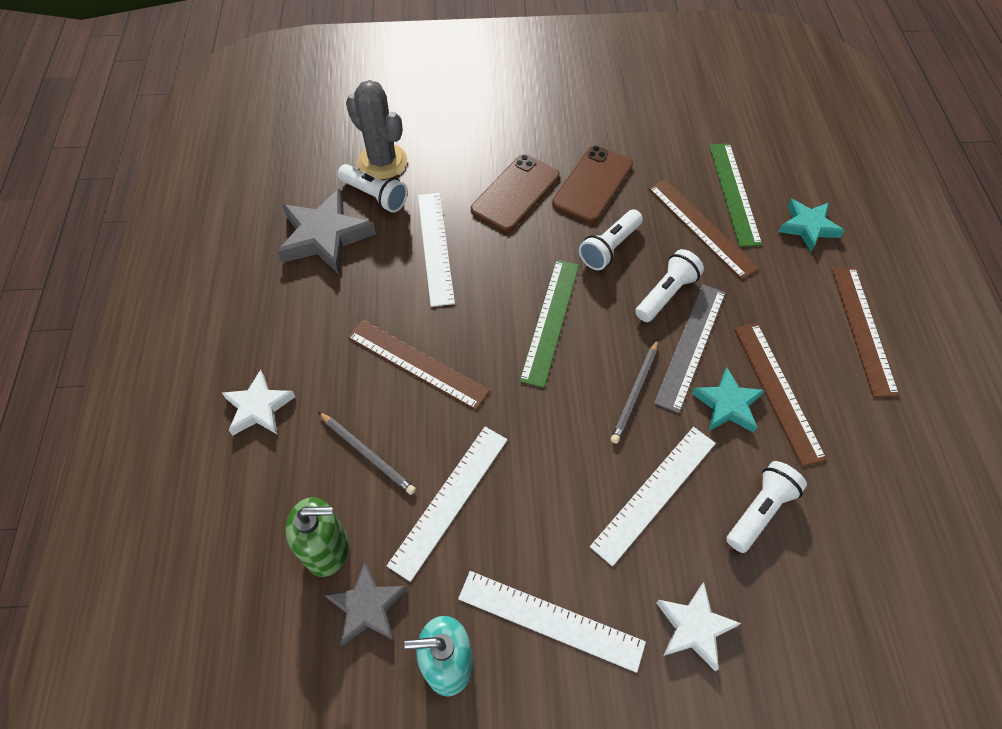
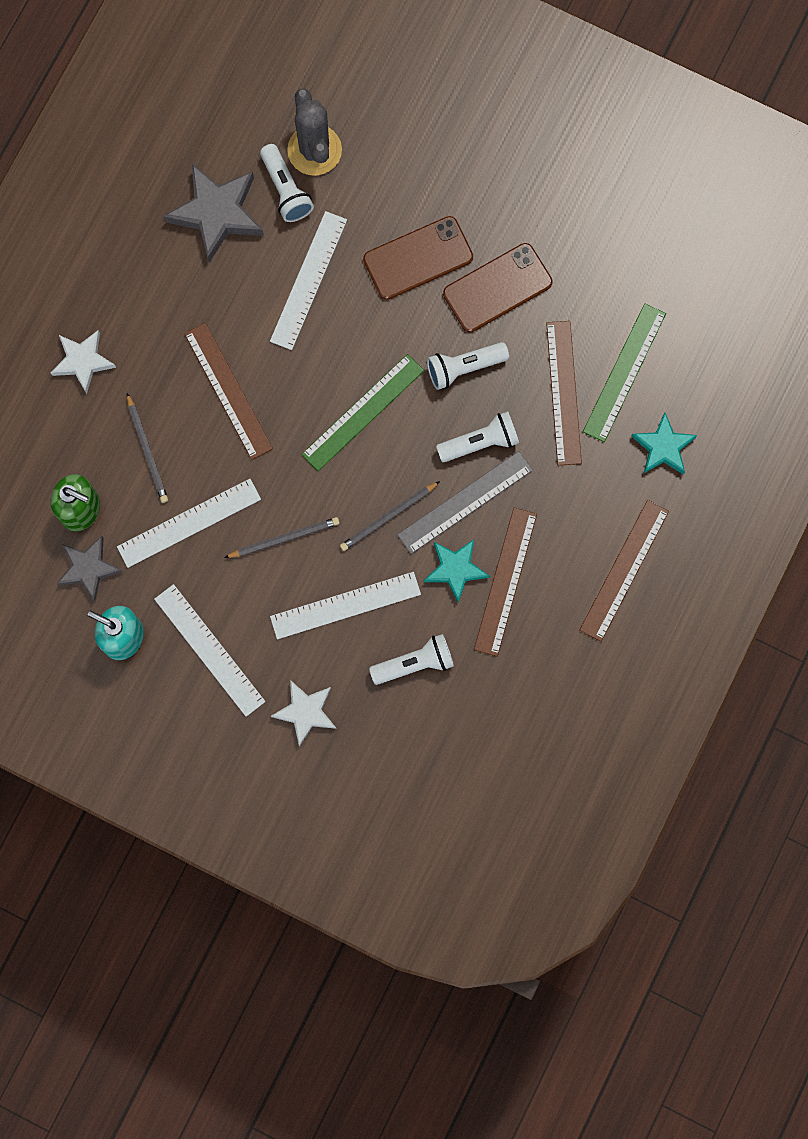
camera: 30 degrees right, 20 degrees up
none -> grey pencil [224,517,339,558]

